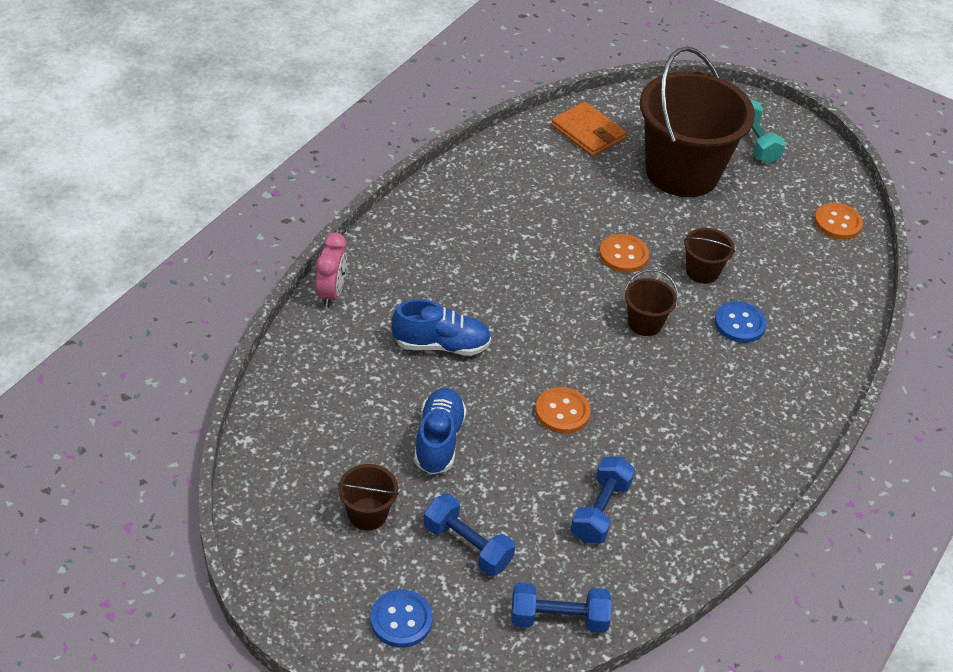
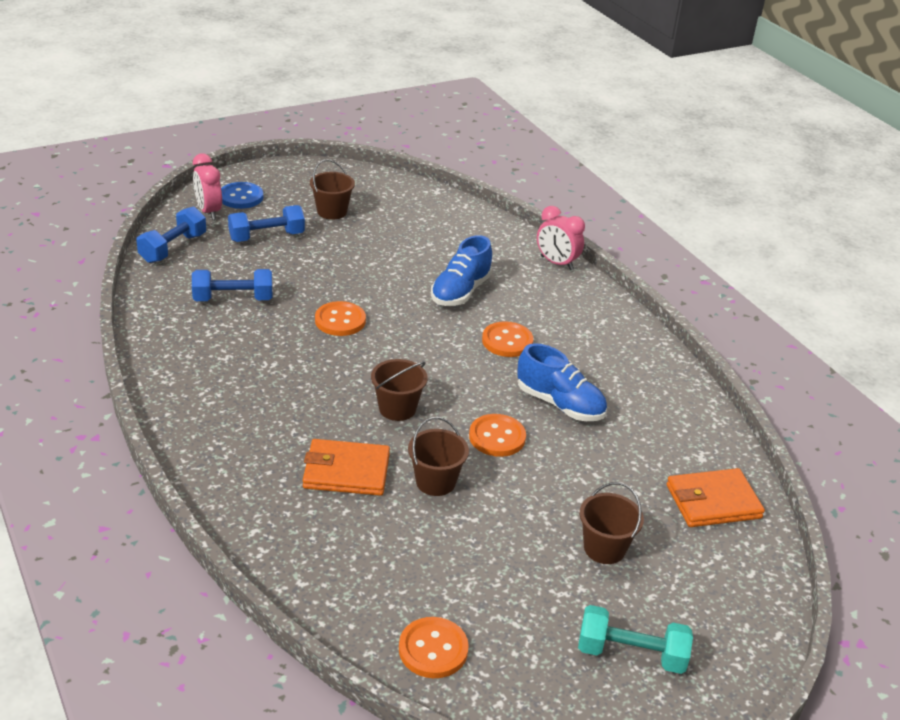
camera: 120 degrees right, 10 degrees down
blue shoe [414,388,467,475] -> blue shoe moved to [517,343,607,421]
blue dumbbell [571,457,635,544] -> blue dumbbell turned 60 degrees counterclockwise [192,269,272,301]
brown bucket [640,46,755,197] -> brown bucket [580,482,644,564], size x0.42
blue button [714,301,767,343] -> orange wallet [303,439,390,496]
none -> pink clock [193,153,222,220]
none -> orange button [482,321,533,357]

